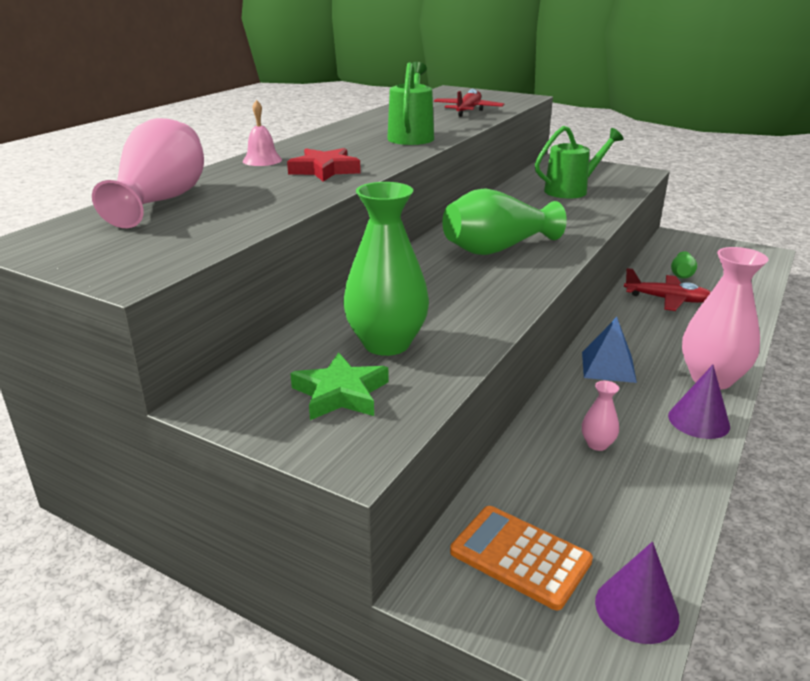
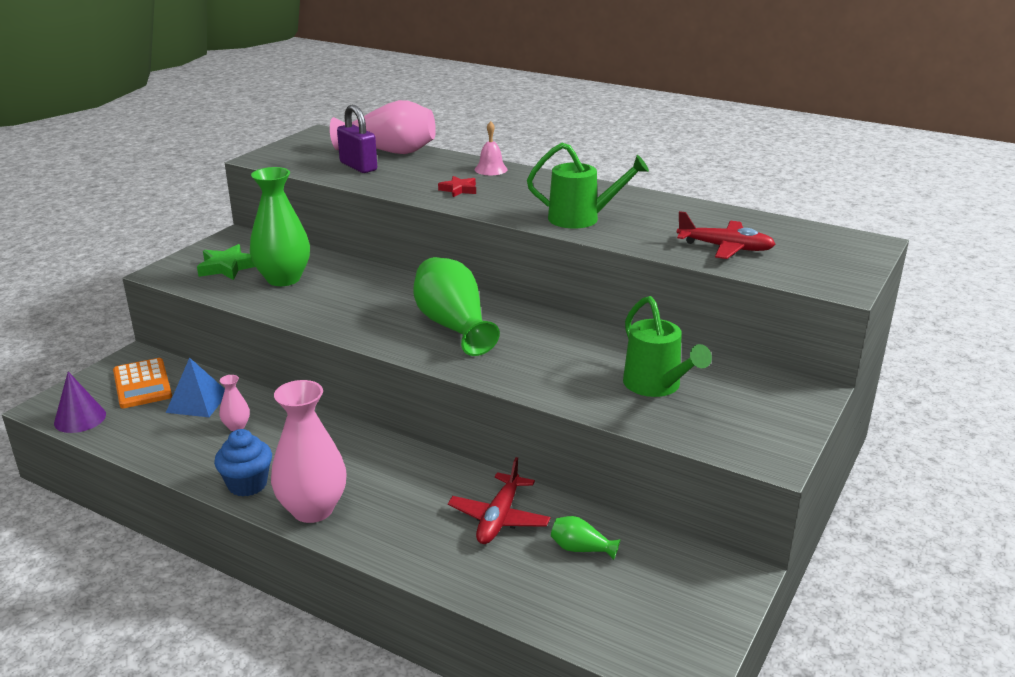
camera: 90 degrees right, 0 degrees up
red star [287,148,361,182] -> red star [438,176,476,197], size x0.65
orange calculator [450,506,593,610] -> orange calculator turned 120 degrees clockwise [113,358,172,408]
blue pyramid [582,317,637,383] -> blue pyramid moved to [166,357,225,417]
purple cone [668,365,730,439] -> blue cupcake [214,429,272,497]
none -> purple padlock [337,105,377,173]

